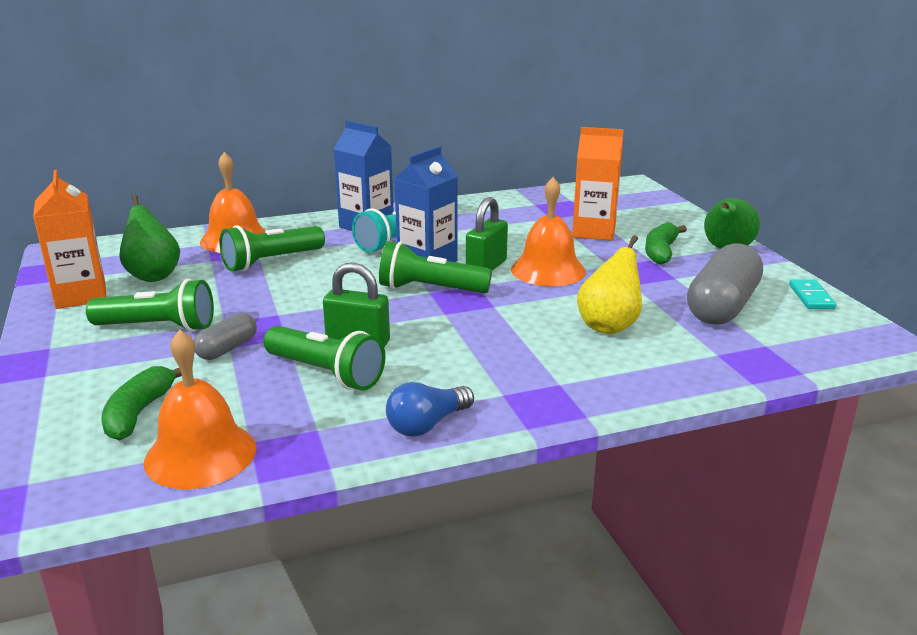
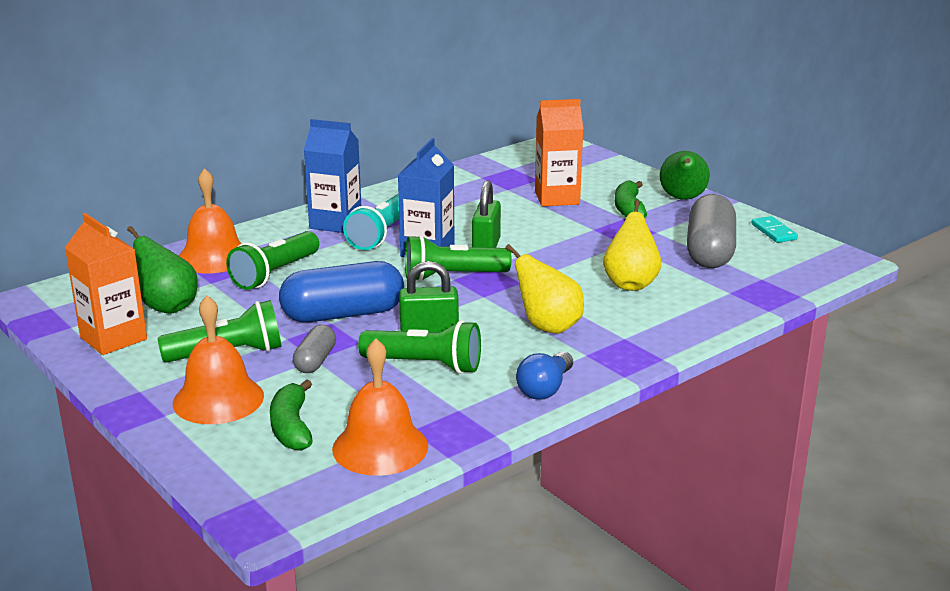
camera: 20 degrees left, 0 degrees up
orange bell [511,177,586,286] -> orange bell moved to [173,295,264,424]
none -> blue capsule [279,261,404,322]
none -> yellow pear [505,244,584,334]

